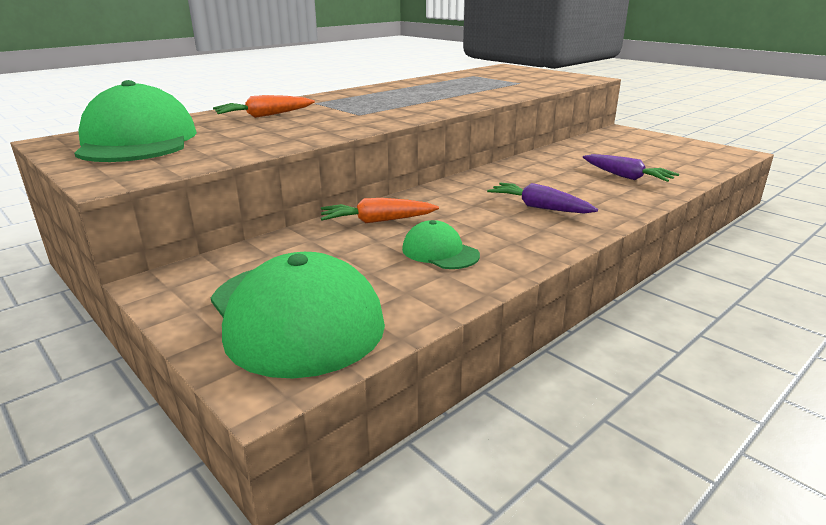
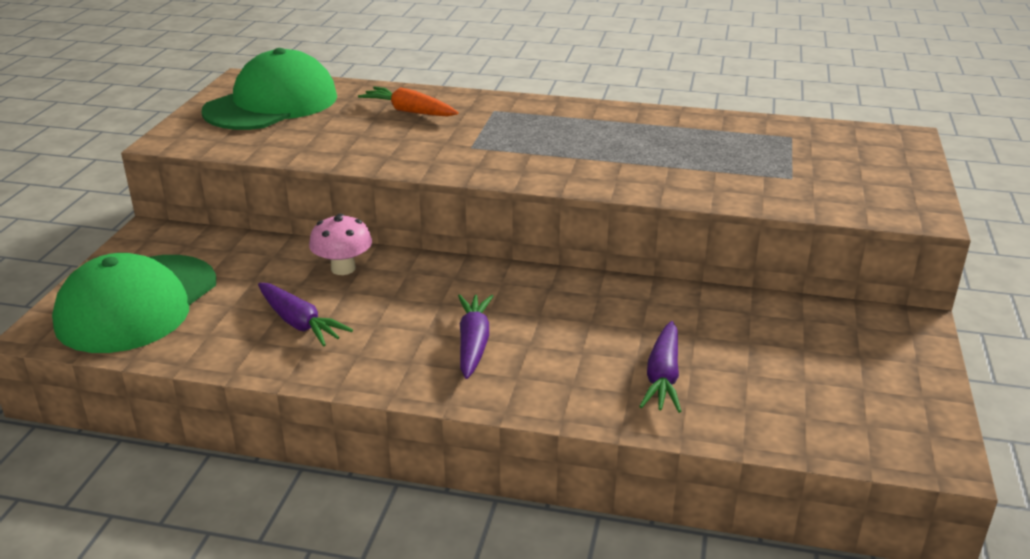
camera: 55 degrees right, 5 degrees up
orange carrot [321,198,439,223] -> pink mushroom [309,214,372,275]
green cap [402,220,480,269] -> purple carrot [258,283,353,347]

